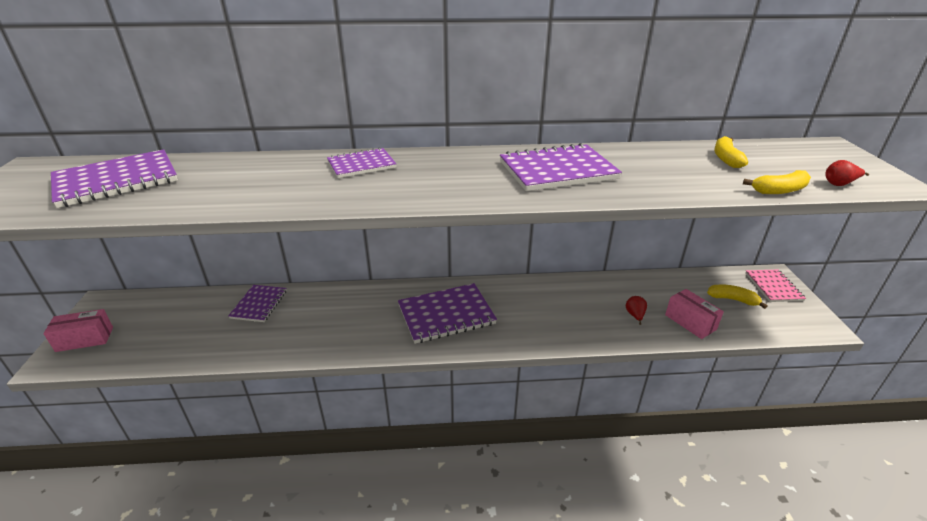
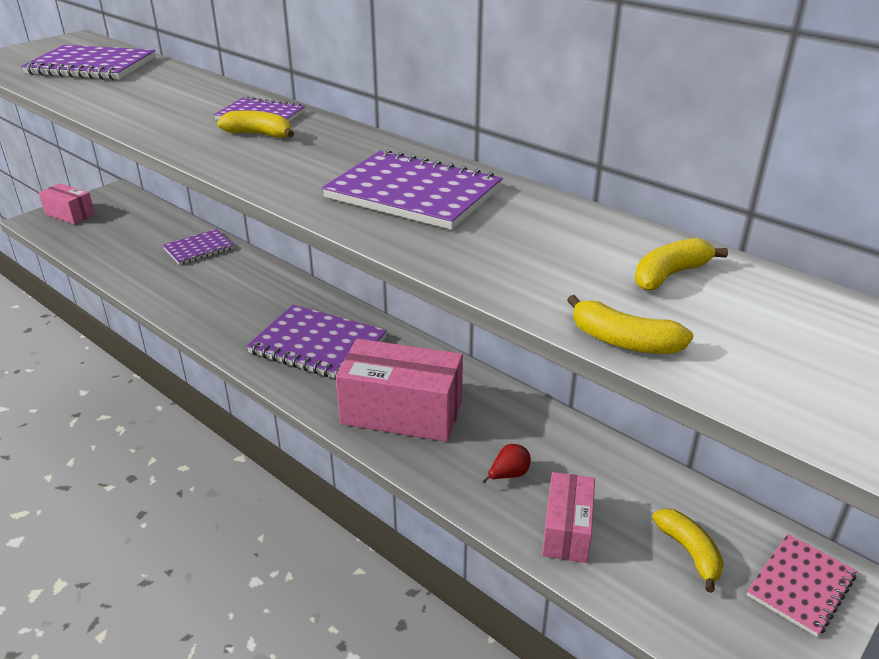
camera: 45 degrees right, 0 degrees up
red pear [825,160,869,186] -> none
none -> yellow banana [217,111,294,138]
none -> pink box [336,339,463,442]

